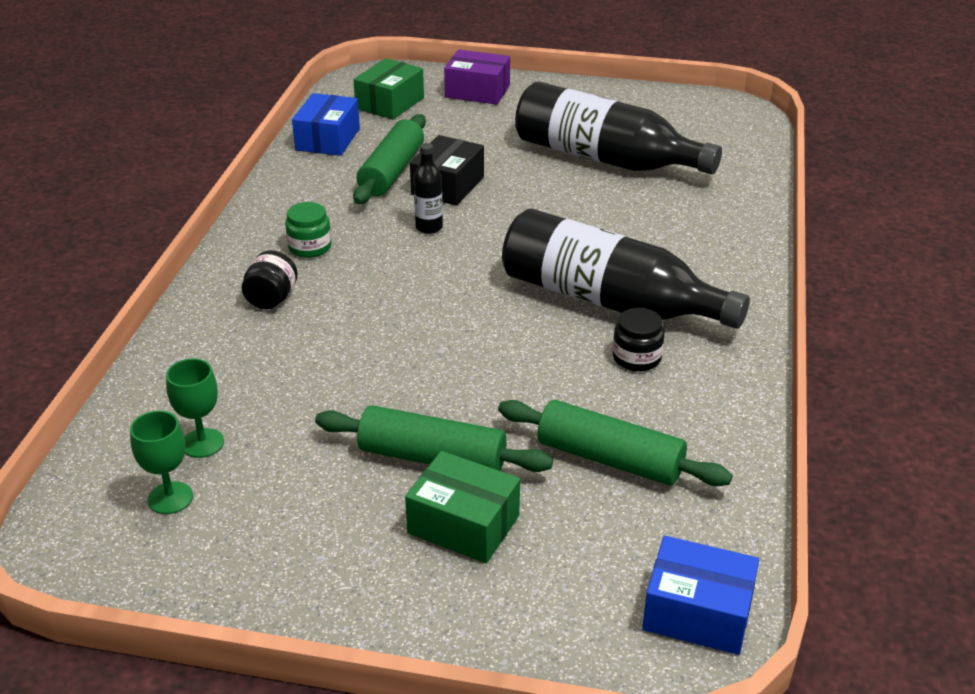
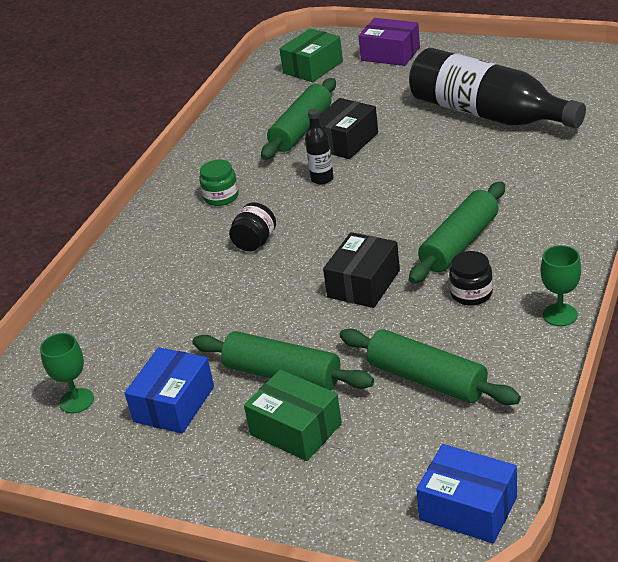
camera: 15 degrees right, 0 degrees up
green goblet [166,358,224,458] -> green goblet moved to [541,245,581,326]
black jar [242,250,298,309] -> black jar moved to [229,202,276,252]
blue box [292,93,360,156] -> blue box moved to [125,347,214,434]
black bottle [502,209,750,329] -> green rolling pin [409,182,505,284]
none -> black box [323,232,400,308]

